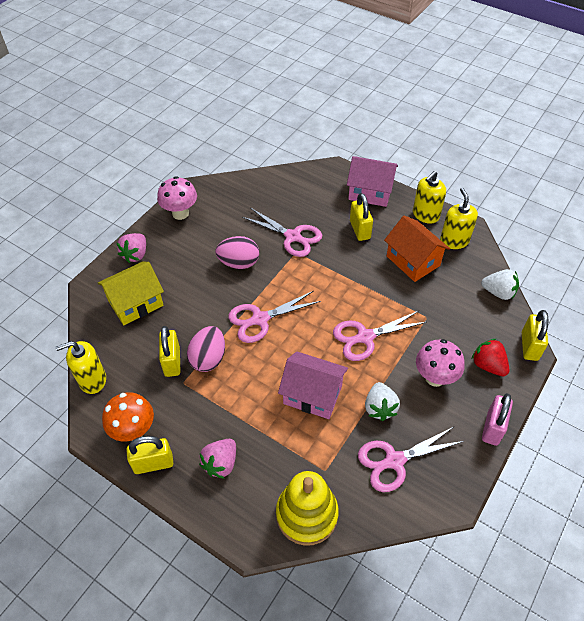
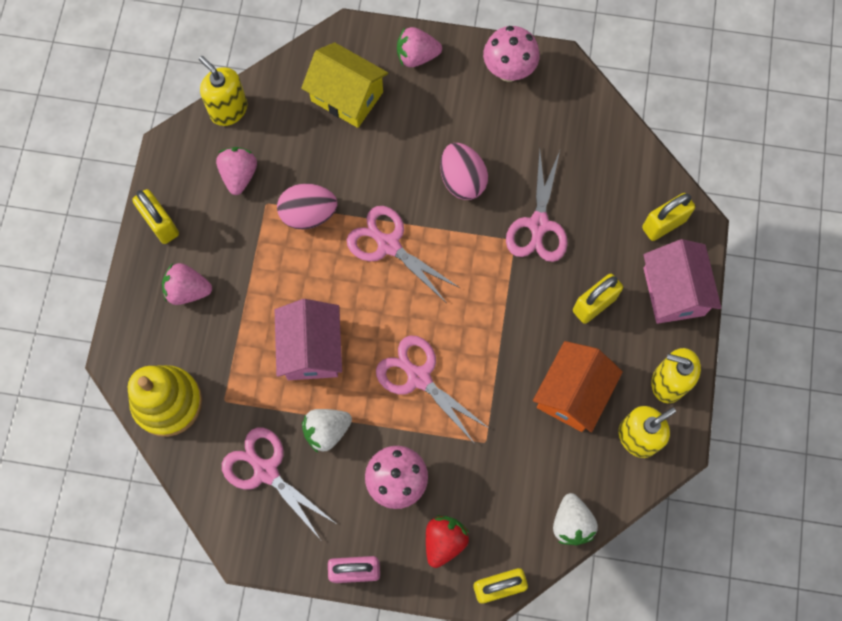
camera: 65 degrees right, 20 degrees up
orange mushroom [102,392,154,441] -> none
yellow padlock [159,326,181,377] -> yellow padlock moved to [642,193,695,241]
none -> pink strawberry [216,147,257,195]

